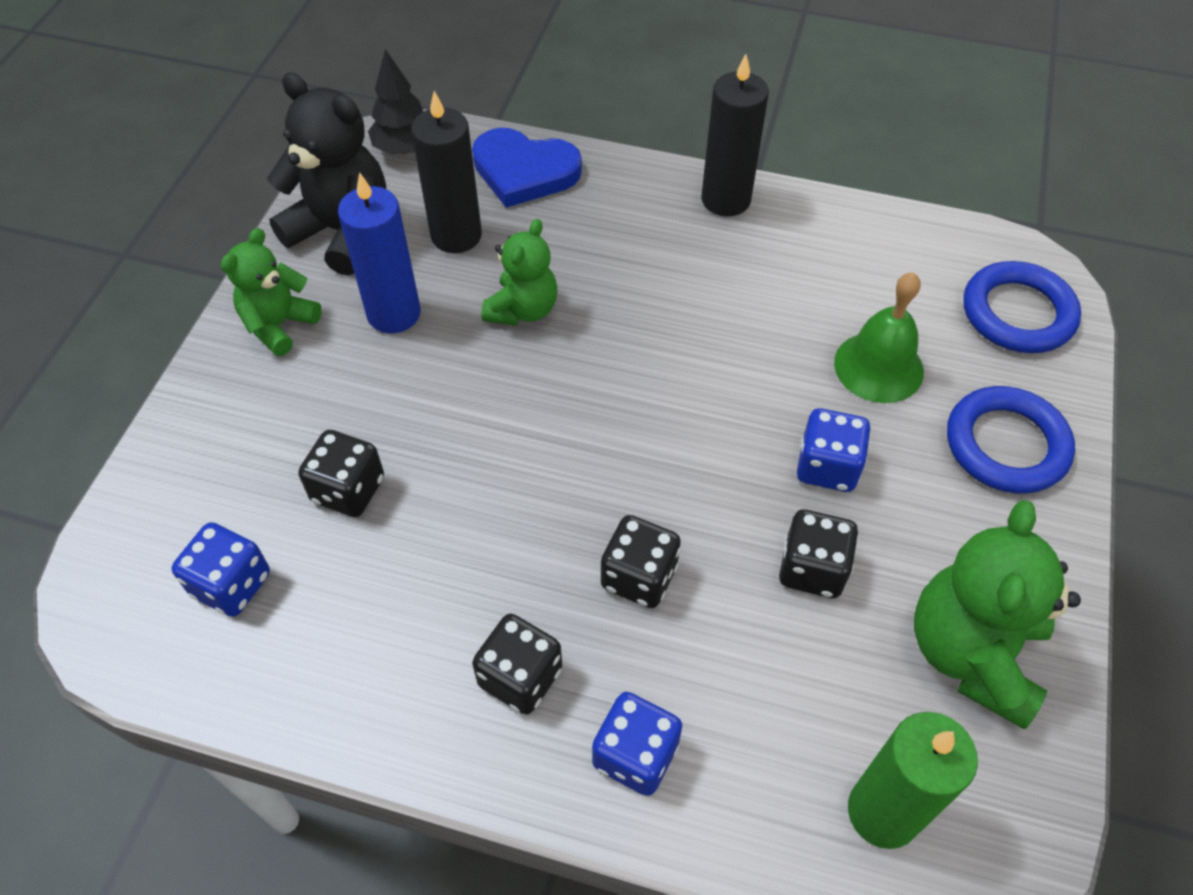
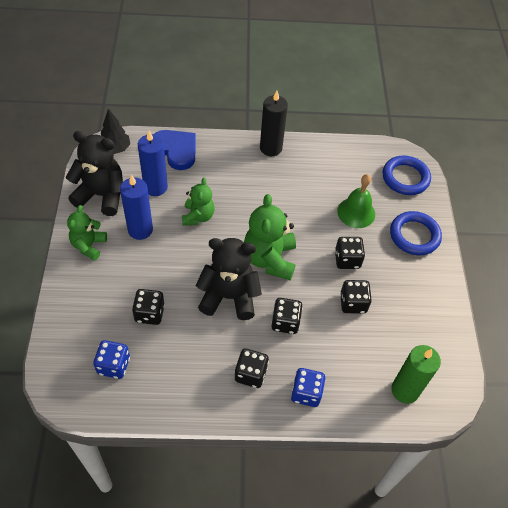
camera: 20 degrees left, 0 degrees up
black candle [411,91,482,253] -> blue candle [138,131,168,196]
blue heart [472,128,582,208] -> blue heart turned 135 degrees counterclockwise [154,130,196,170]
blue dice [797,408,871,492] -> black dice [335,237,365,269]
green teddy bear [914,500,1081,729] -> green teddy bear moved to [244,194,296,281]
none -> black teddy bear [195,238,262,320]

